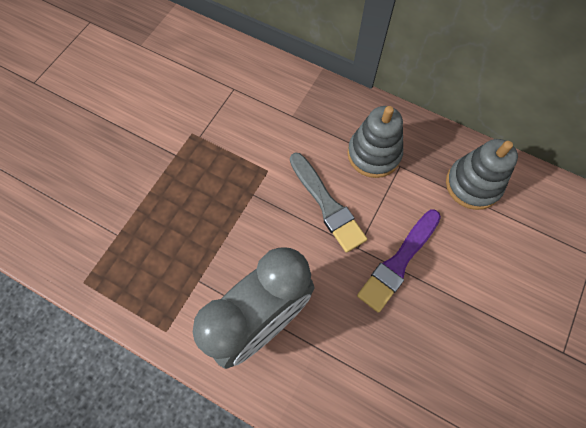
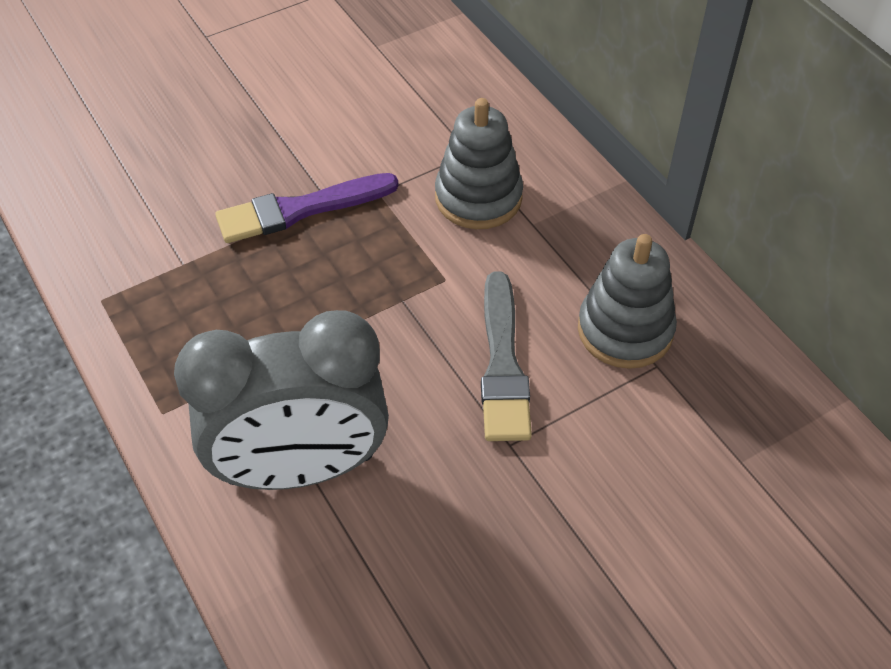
camera: 30 degrees right, 15 degrees down
purple brush [357,210,441,313] -> purple brush moved to [215,173,399,243]
grey stacking toy [446,139,518,210] -> grey stacking toy moved to [435,98,523,229]

